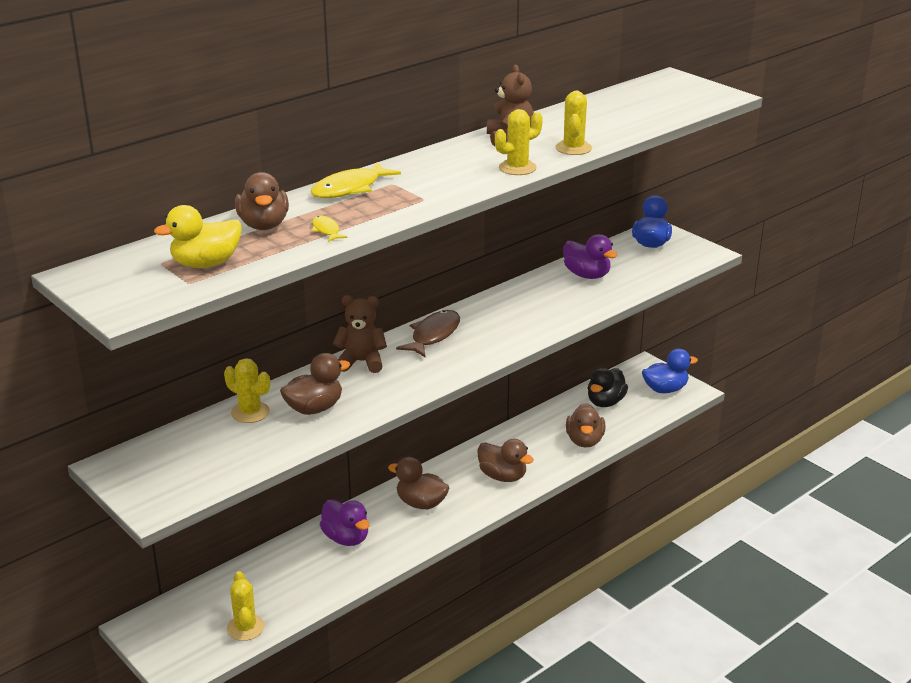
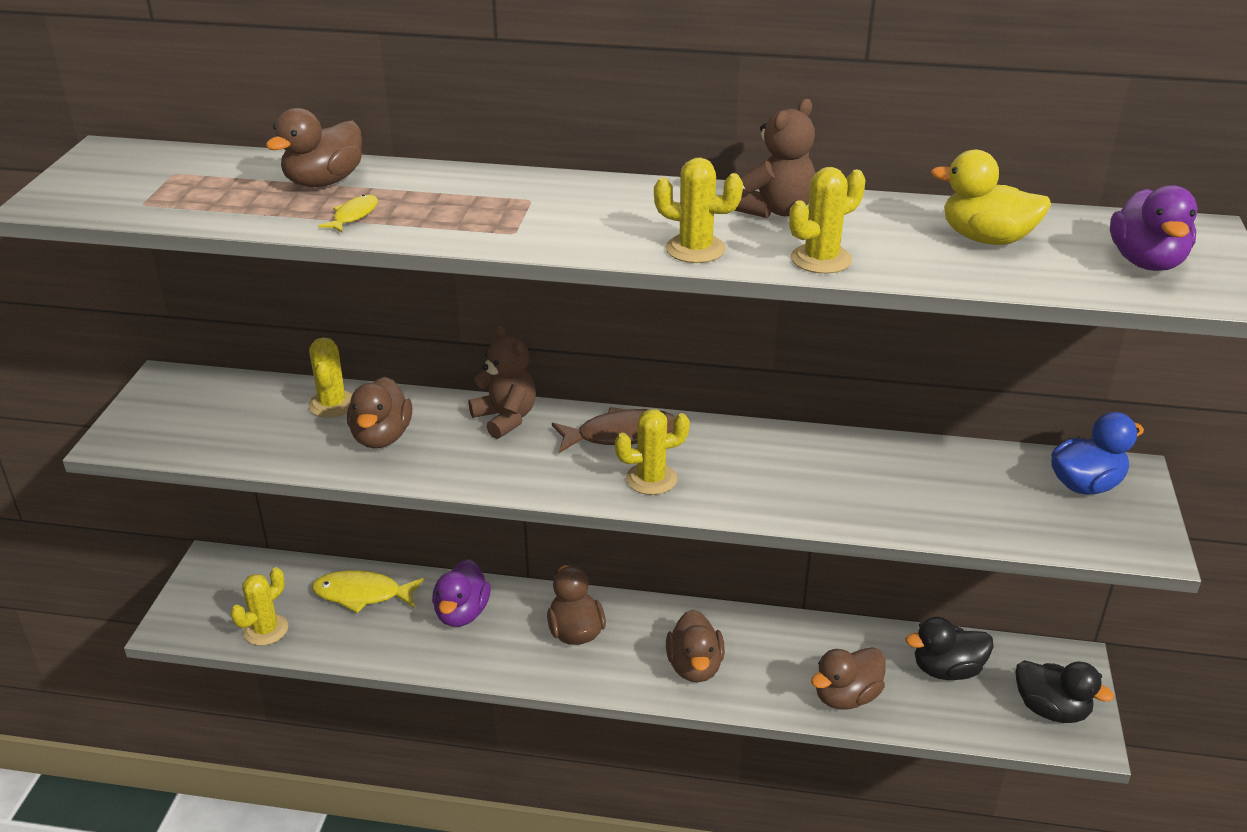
camera: 50 degrees right, 5 degrees up
yellow duck [154,205,242,268] -> yellow duck moved to [931,150,1051,245]
brown duck [280,353,350,415] -> brown duck turned 75 degrees clockwise [347,377,412,449]
yellow fish [310,162,401,198] -> yellow fish moved to [312,570,424,613]
purple duck [563,234,617,279] -> purple duck moved to [1110,185,1197,271]
blue duck [642,349,698,393] -> black duck [1016,660,1114,723]
none -> yellow cactus [615,409,690,495]

